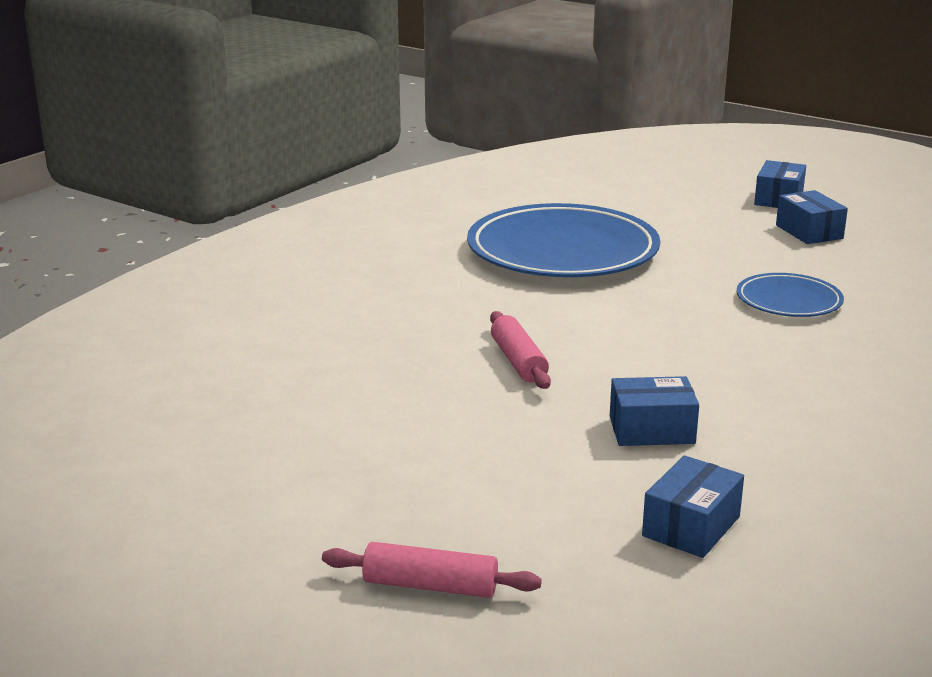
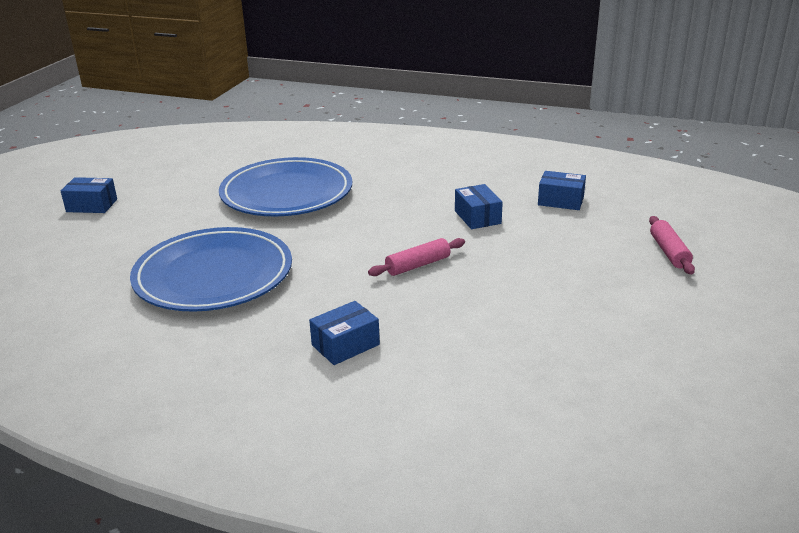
camera: 105 degrees left, 5 degrees up
blue plate [736,273,844,317] -> blue plate [219,157,352,216], size x2.00
blue box [776,190,848,244] -> blue box moved to [309,301,380,365]

